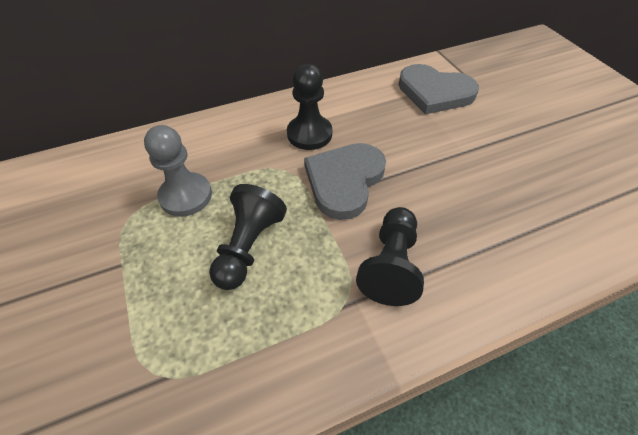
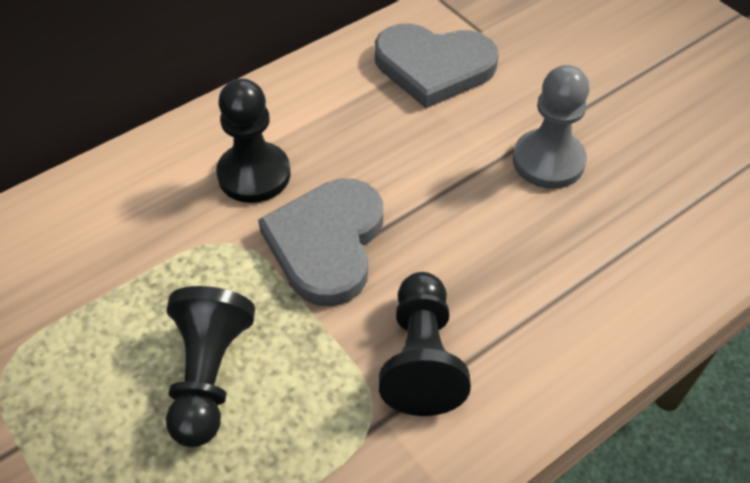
camera: 15 degrees left, 0 degrees up
grey pawn [144,125,212,217] -> grey pawn moved to [513,65,590,189]

